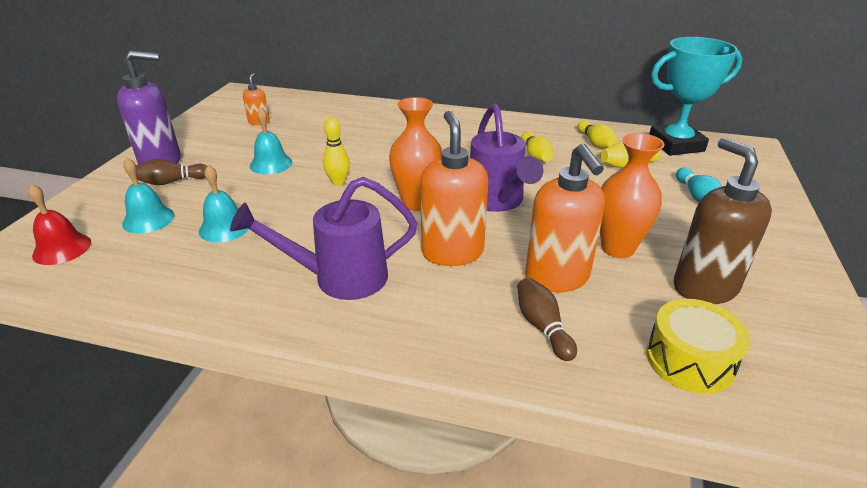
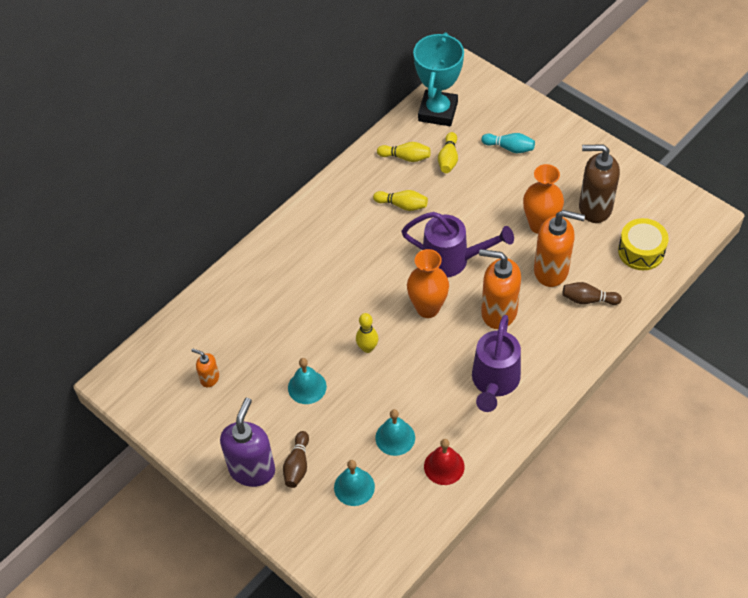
camera: 60 degrees left, 20 degrees up
red bell [28,184,91,265] -> red bell moved to [424,439,464,485]

